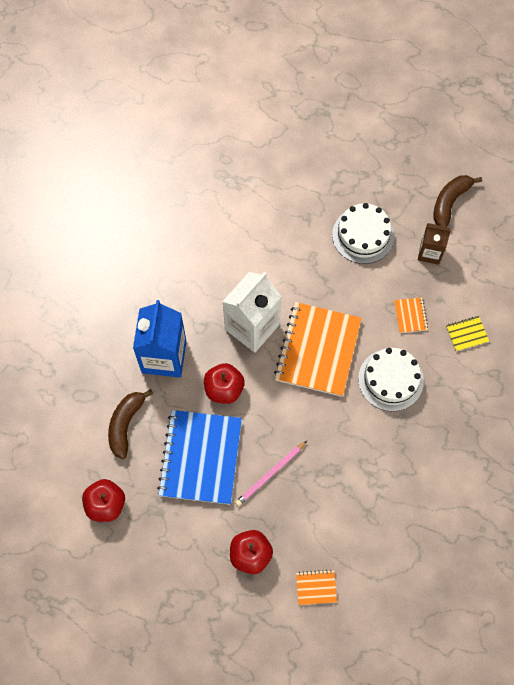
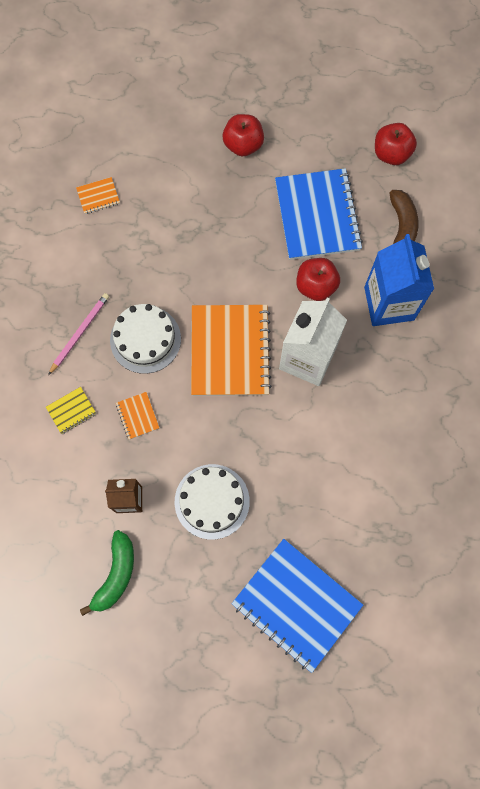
camera: 165 degrees right, 5 degrees up
pink pencil [235,441,307,506] -> pink pencil moved to [48,293,109,375]
orange notebook [296,570,337,605] -> orange notebook moved to [76,177,120,214]
brown banana [434,175,482,227] -> green banana [80,530,134,616]
none -> blue notebook [231,539,363,673]

